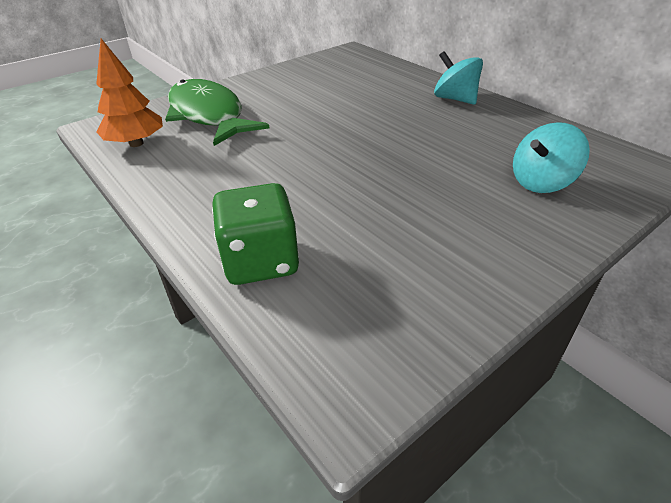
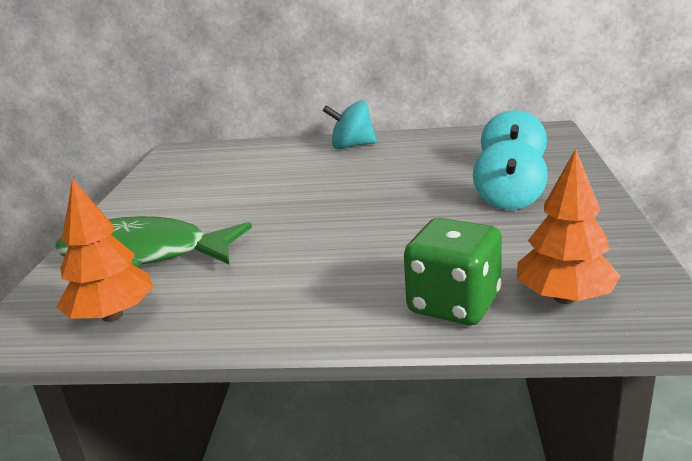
camera: 45 degrees left, 15 degrees down
none -> turquoise spinning top [473,140,548,210]
none -> orange tree [517,149,620,304]

